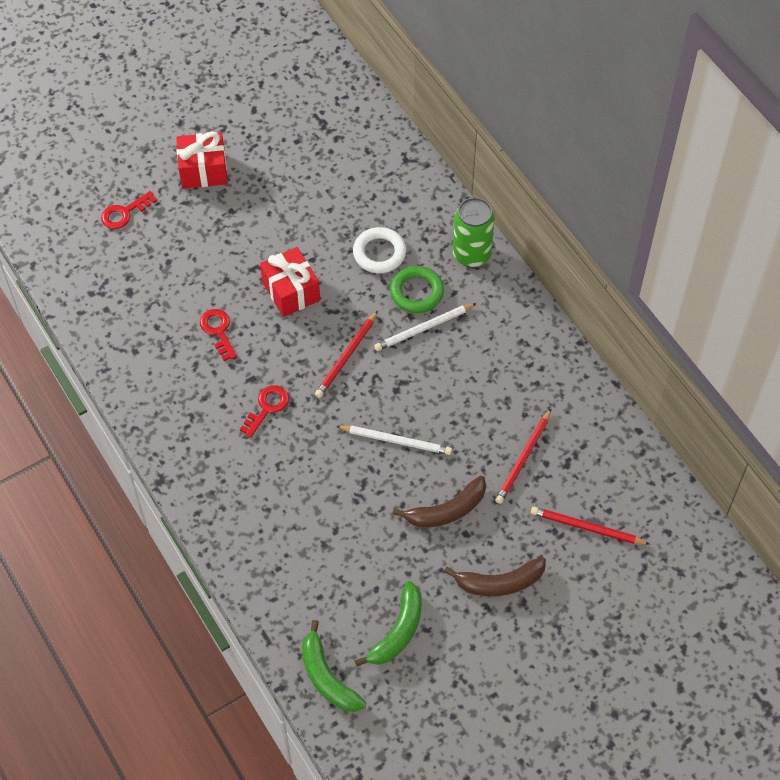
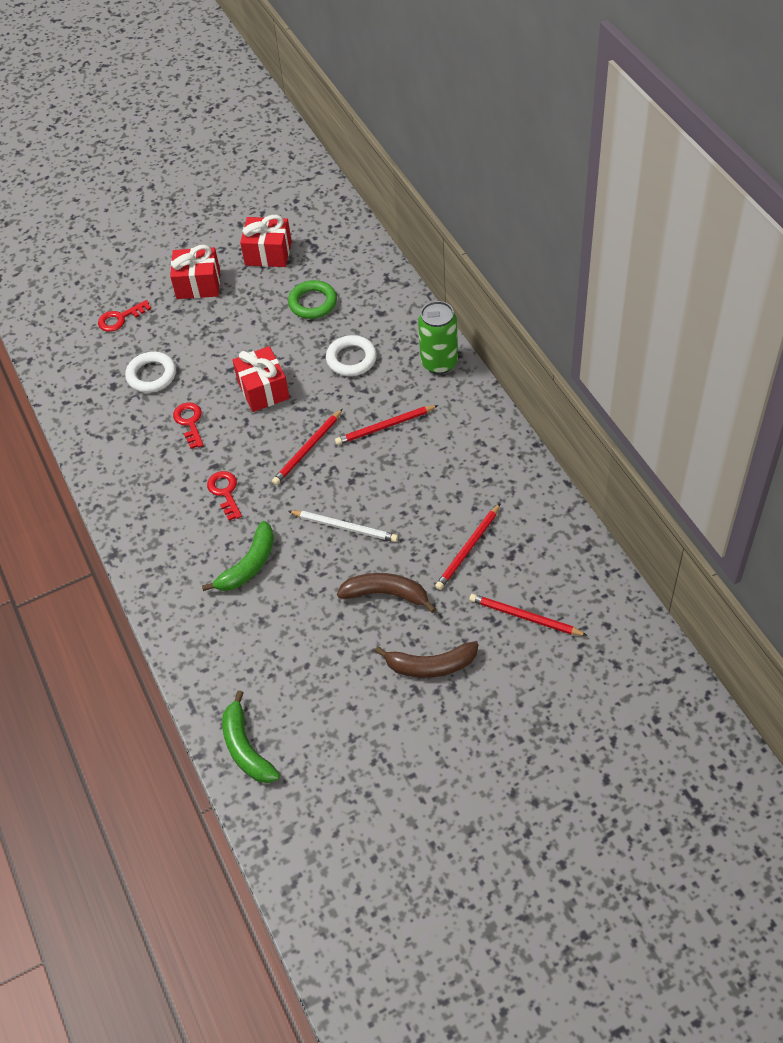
camera: 10 degrees right, 5 degrees down
red key [240,385,289,438] -> red key turned 60 degrees counterclockwise [207,471,242,521]
green banana [354,581,422,666] -> green banana moved to [202,521,274,591]
white pencil [374,303,477,351] -> red pencil [335,405,438,445]
green ring [390,266,444,313] -> green ring moved to [288,280,337,319]
brown banana [392,476,486,528] -> brown banana turned 150 degrees counterclockwise [337,573,436,613]
none -> white ring [125,352,176,393]
none -> red gift [240,215,292,267]

